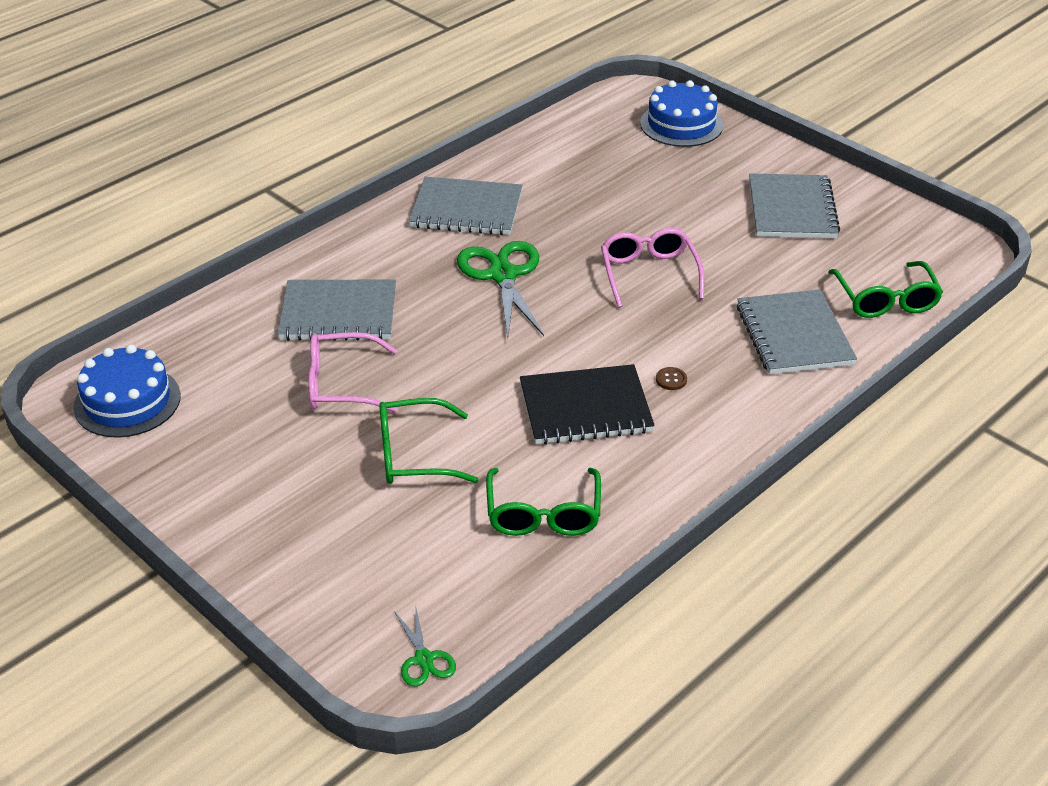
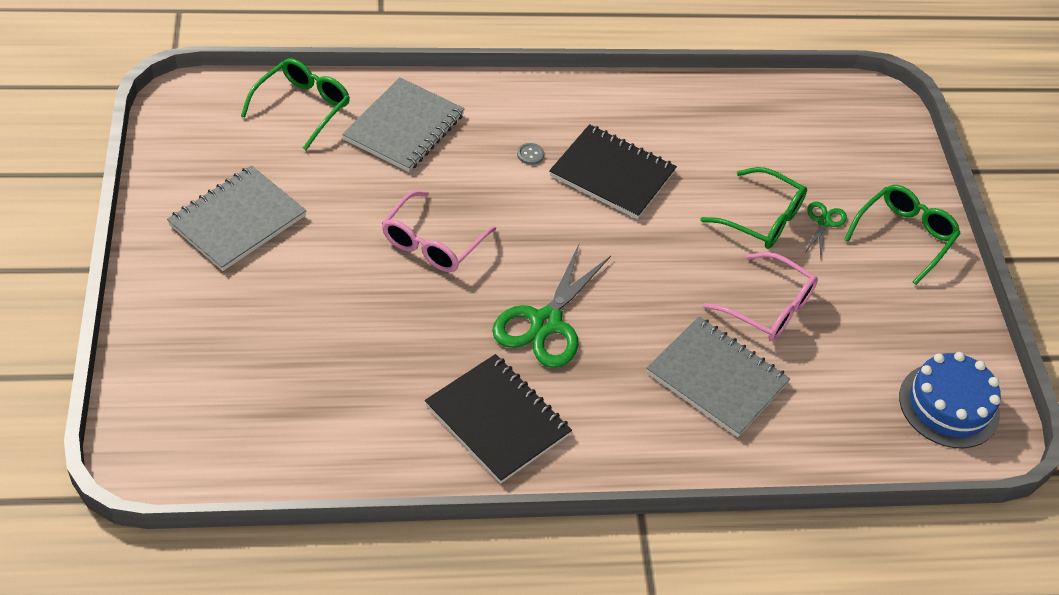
camera: 145 degrees left, 10 degrees up
green scissors [394,604,456,687] -> green scissors moved to [804,202,847,256]
grey notebook [409,177,522,235] -> black notebook [425,354,572,484]
green glasses [486,468,601,536] -> green glasses moved to [844,185,961,285]
blue cake [640,80,723,147] -> none
brown button [656,367,687,390] -> grey button [517,143,544,165]

